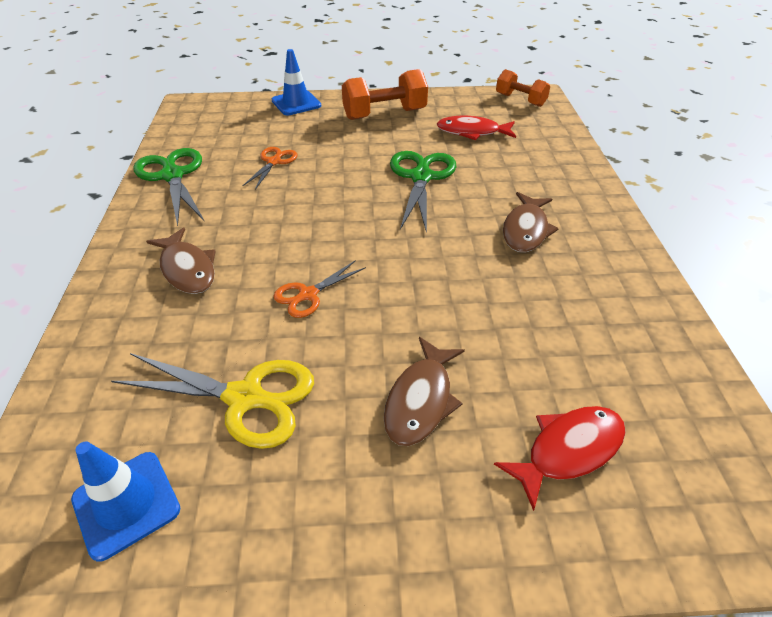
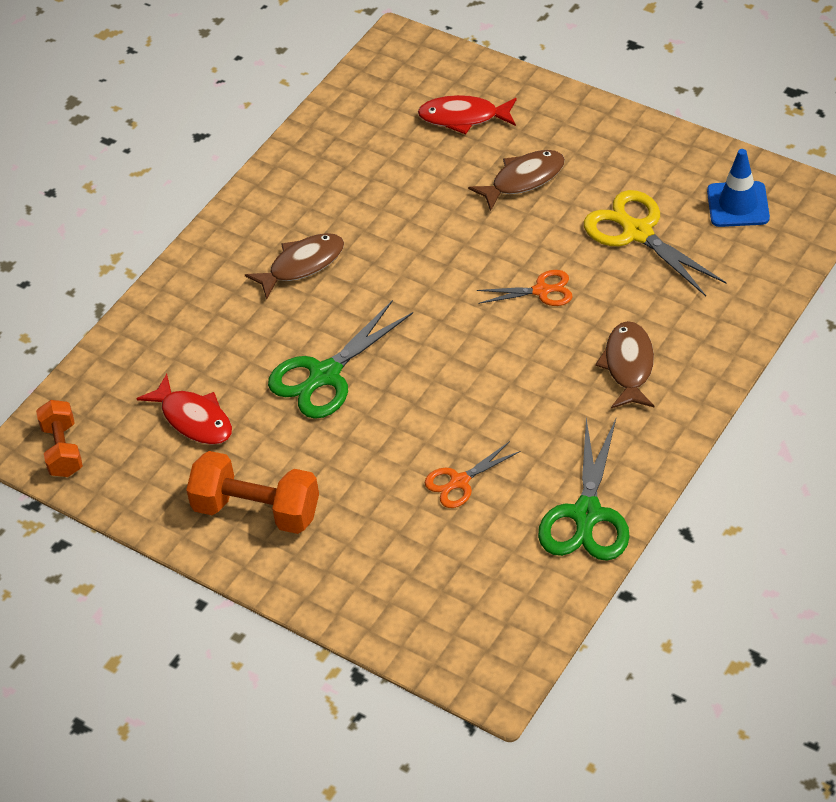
camera: 140 degrees left, 5 degrees up
blue traffic cone [272,49,321,115] -> none

